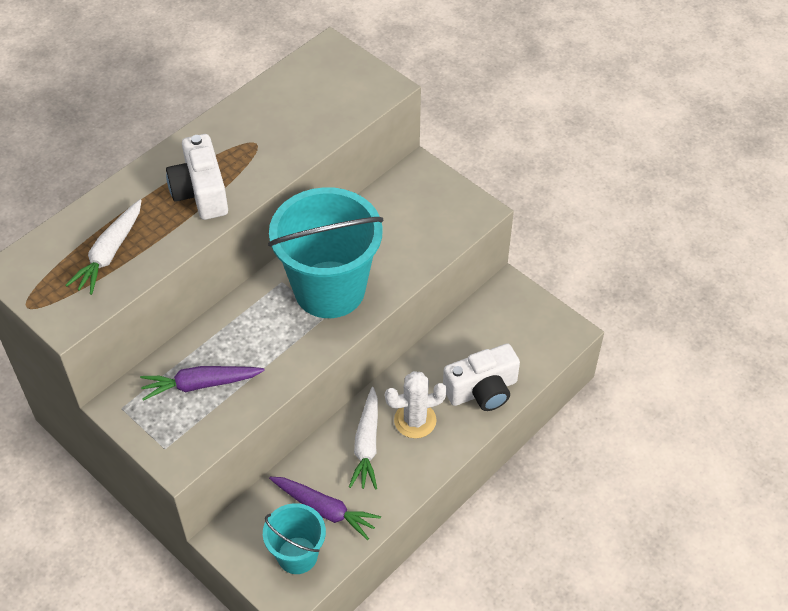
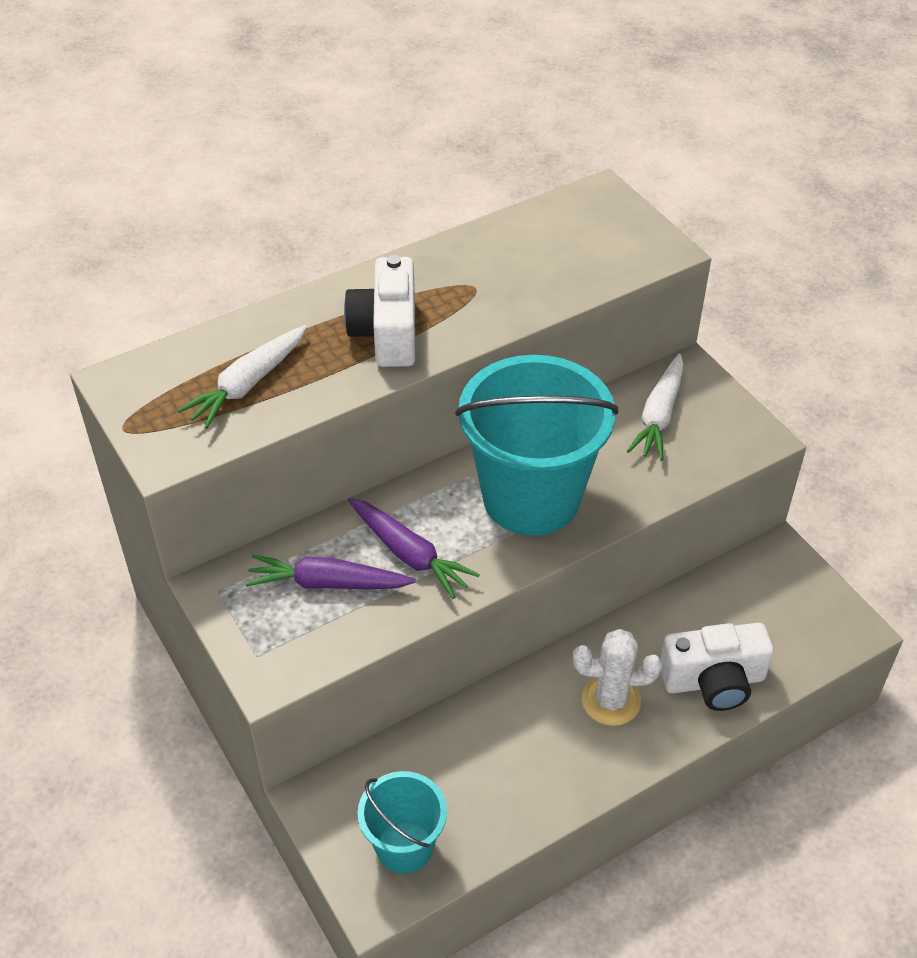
camera: 15 degrees right, 5 degrees down
purple carrot [269,477,381,540] -> purple carrot moved to [348,498,480,599]
white carrot [349,387,378,490] -> white carrot moved to [627,353,684,461]

